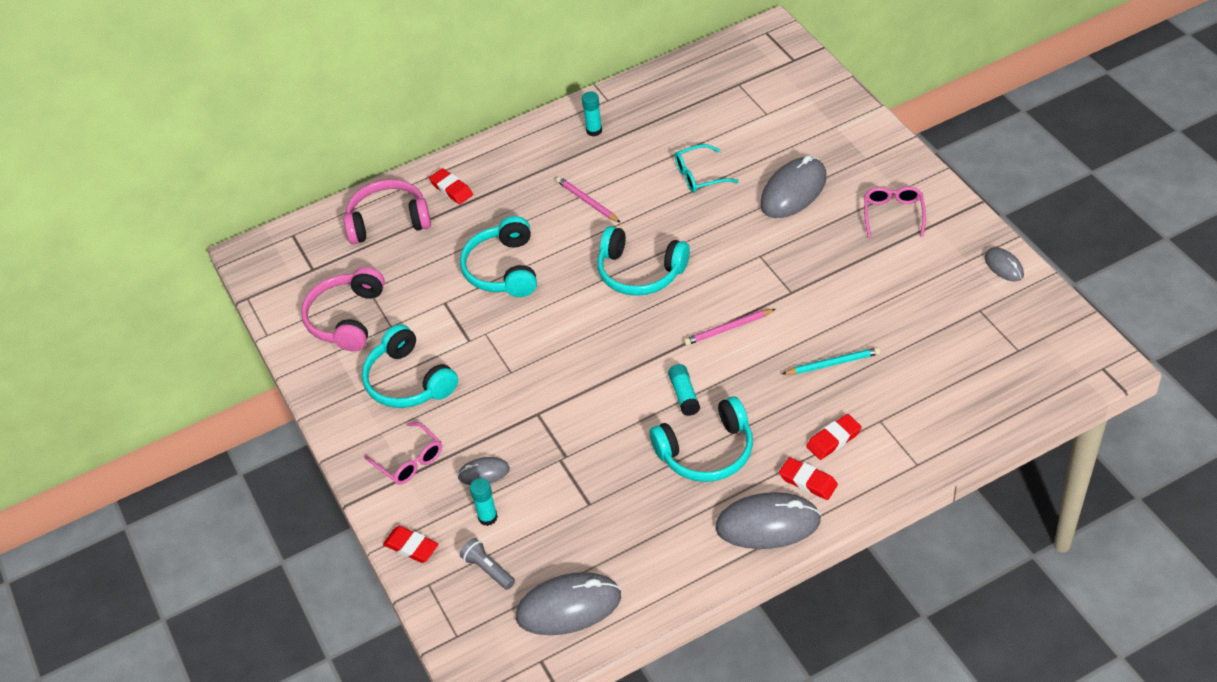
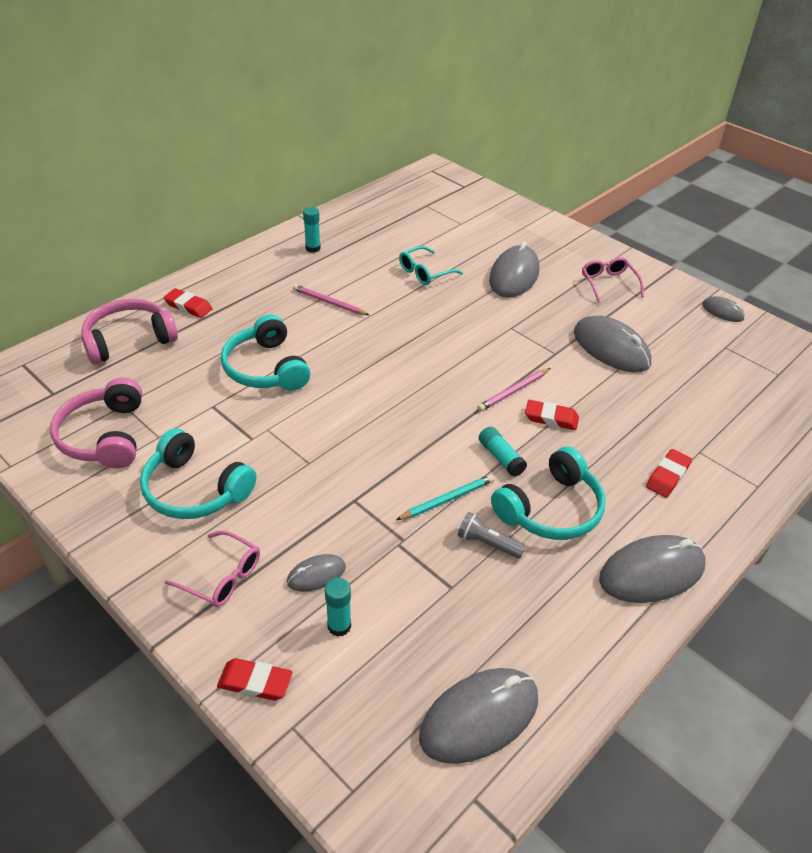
camera: 25 degrees left, 5 degrees down
grey flashlight [460,538,515,590] -> grey flashlight moved to [457,512,526,559]
turquoise headphones [597,226,690,296] -> none
red eraser [779,457,838,500] -> red eraser moved to [525,400,579,430]
turquoise pencil [782,347,881,375] -> turquoise pencil moved to [396,474,494,520]
none -> grey mouse [574,316,651,372]

